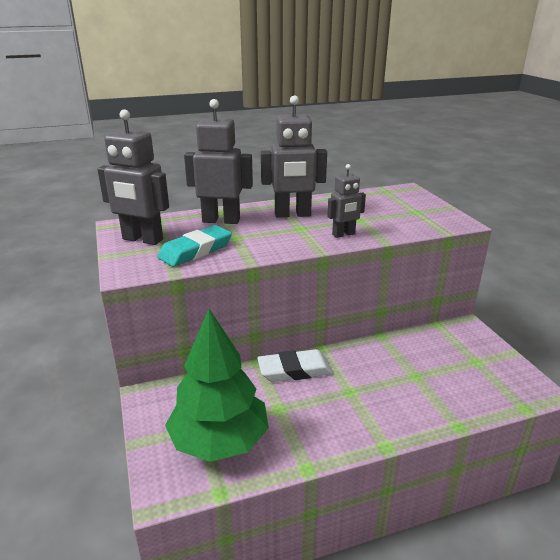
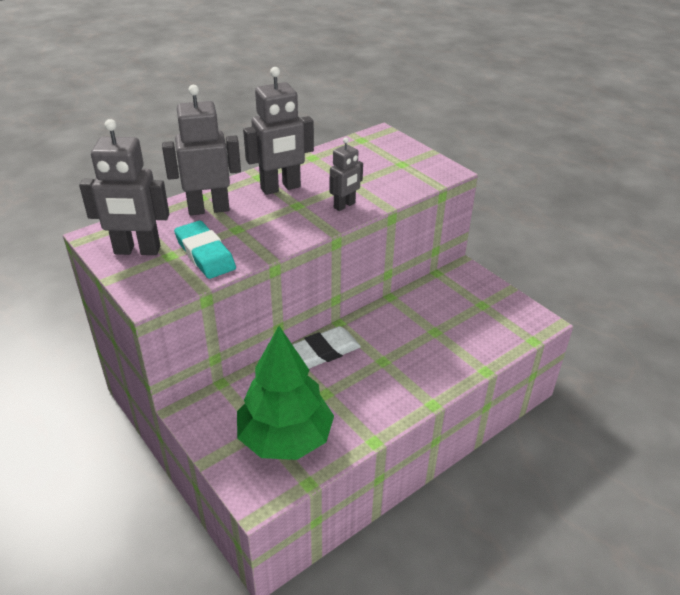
camera: 20 degrees left, 10 degrees up
turquoise eraser [157,225,232,267] -> turquoise eraser turned 60 degrees counterclockwise [174,220,236,279]

